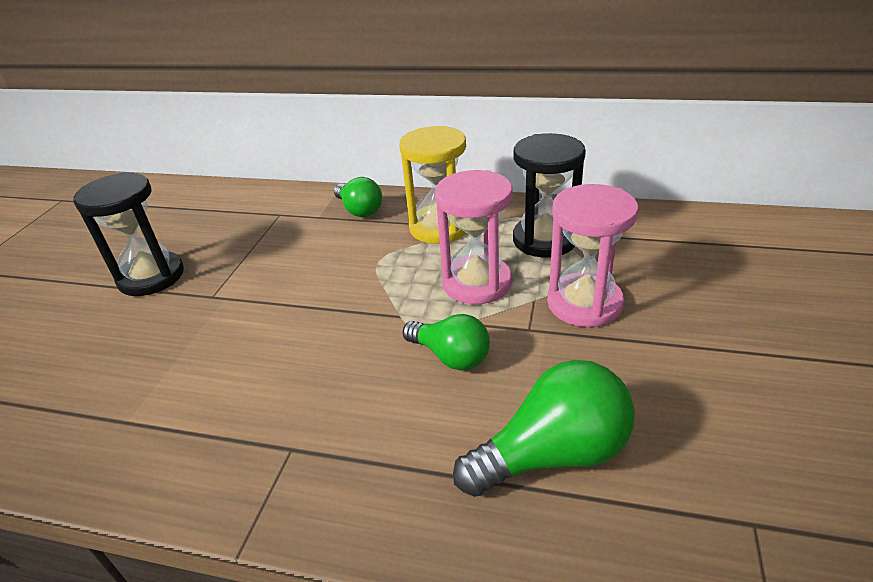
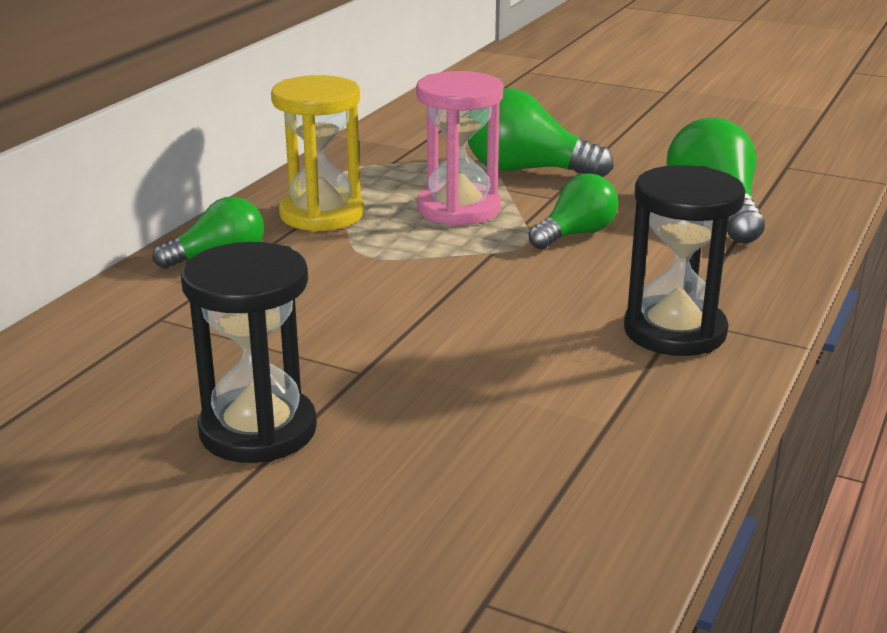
camera: 80 degrees left, 10 degrees down
black hourglass [513,133,586,257] -> black hourglass moved to [624,165,745,356]
pink hourglass [547,184,638,327] -> green light bulb [468,88,613,177]

